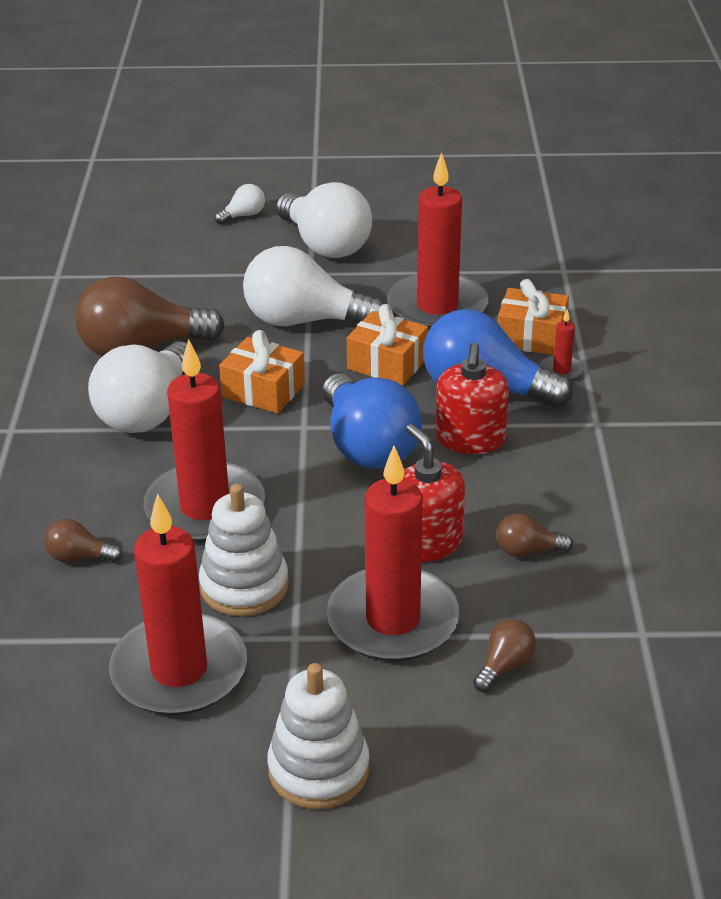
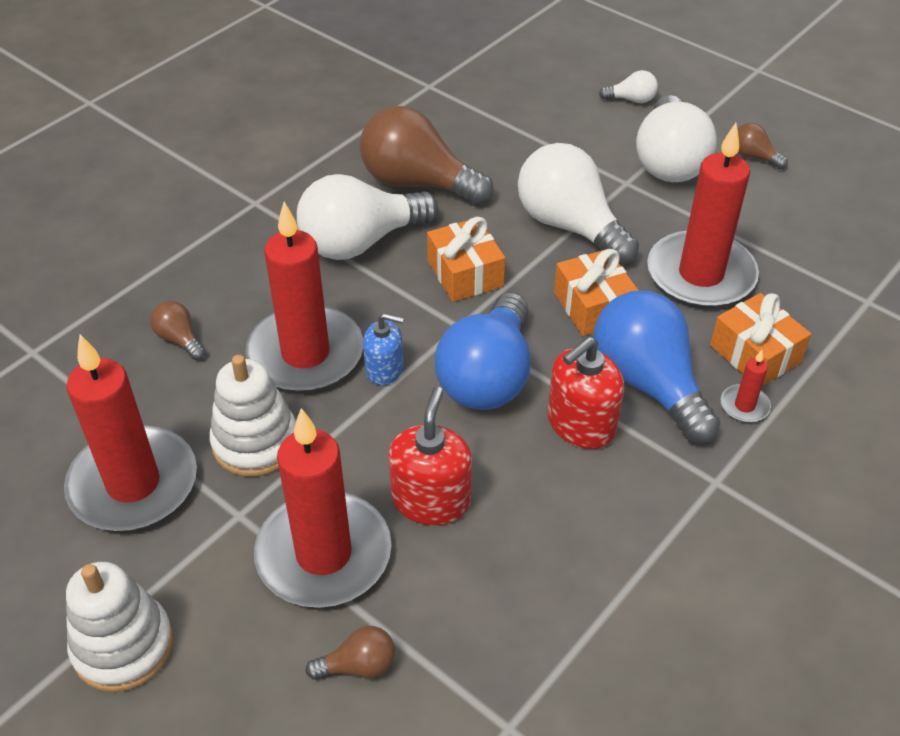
camera: 40 degrees right, 10 degrees up
brown light bulb [497,513,573,557] -> brown light bulb moved to [738,123,788,169]
none -> blue soap dispenser [363,313,404,385]

